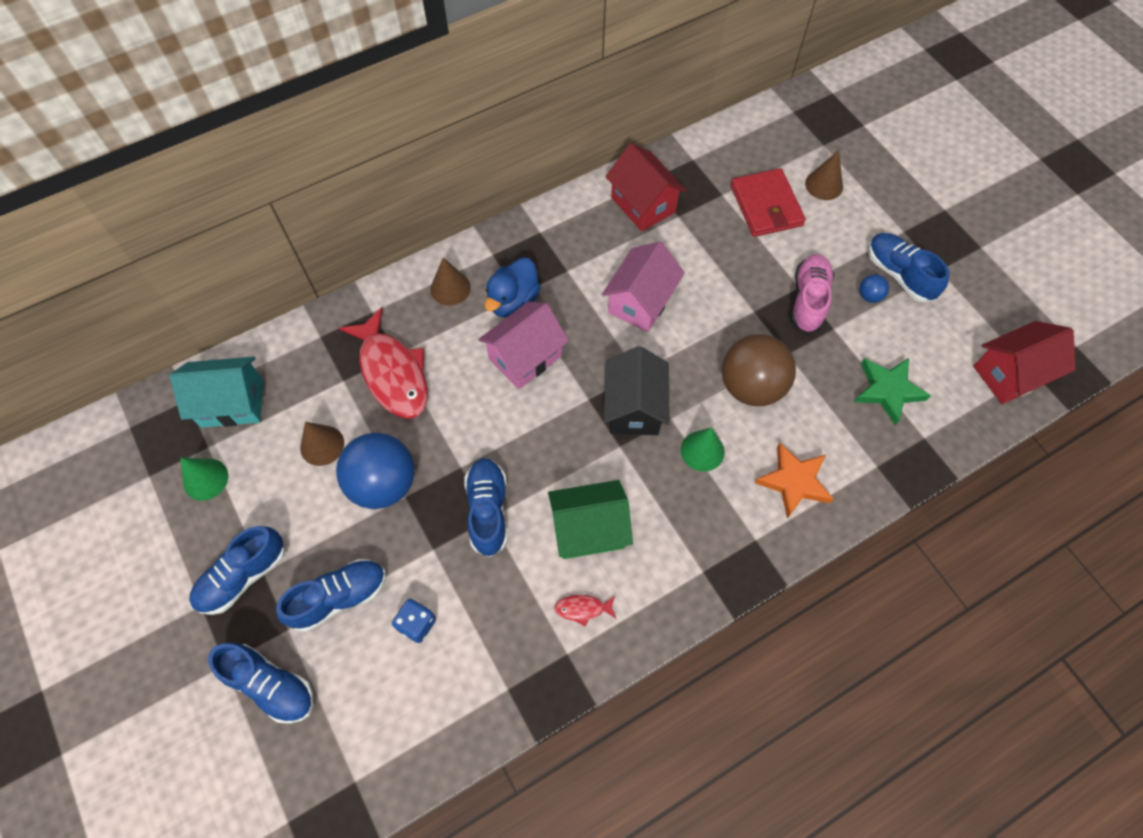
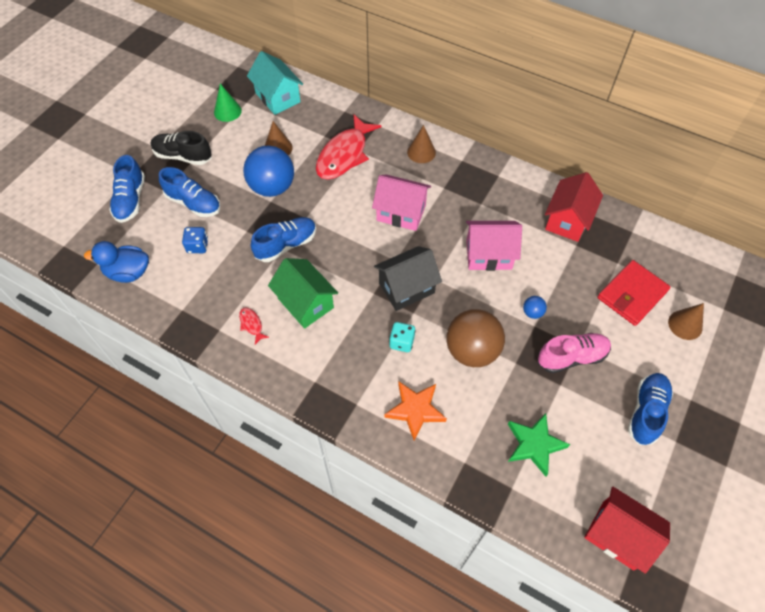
camera: 60 degrees right, 5 degrees down
blue shoe [189,526,285,615] -> black shoe [151,131,212,165]
blue duck [484,258,541,318] -> blue duck moved to [84,241,149,283]
green cone [681,427,725,471] -> turquoise dice [389,322,416,352]
blue ball [859,274,889,303] -> blue ball moved to [523,296,547,319]

